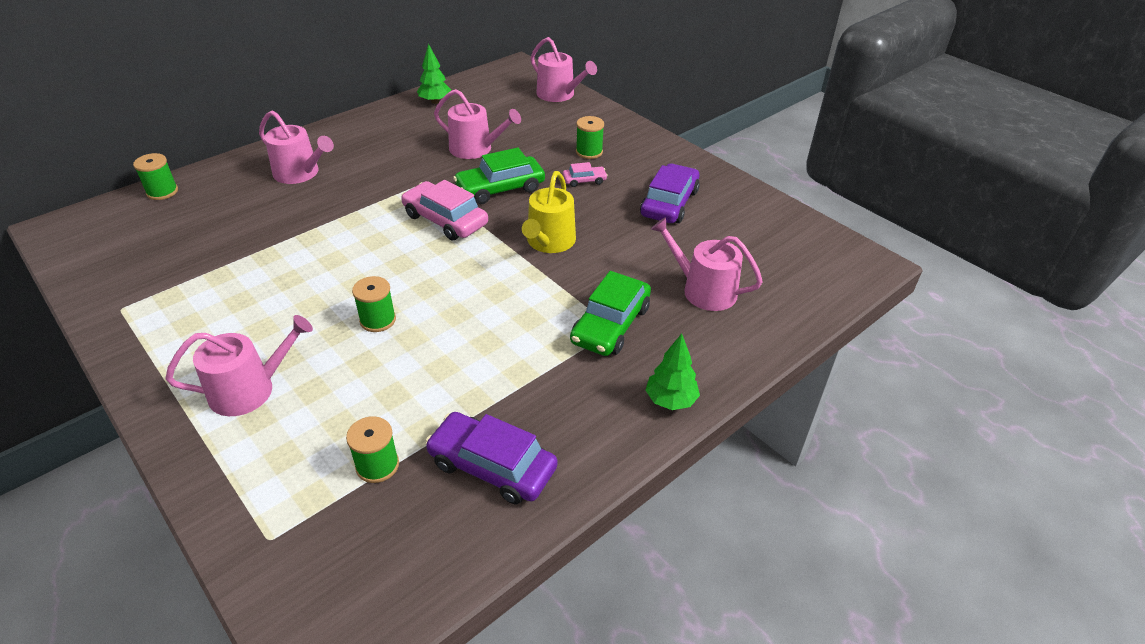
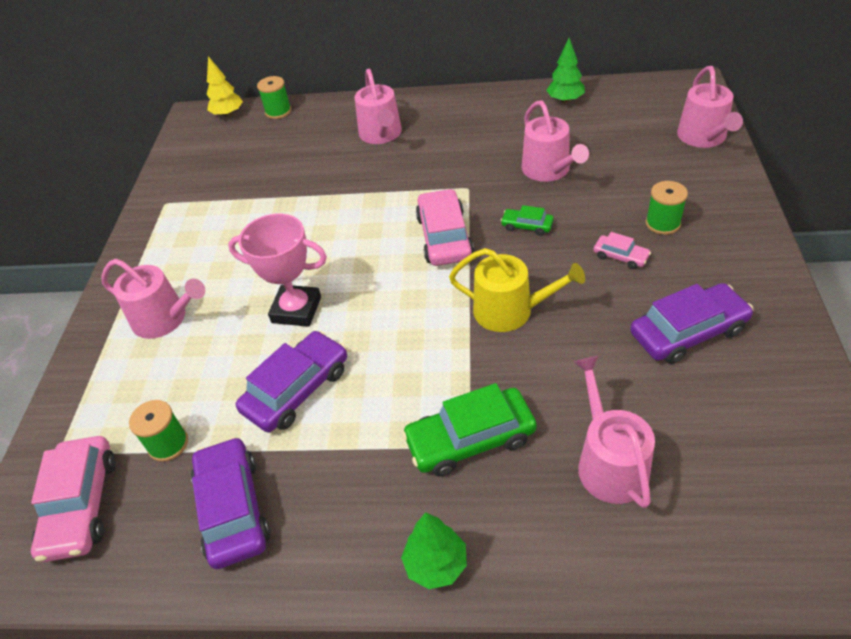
camera: 50 degrees right, 5 degrees up
green spool [352,276,396,332] -> pink trophy [228,213,327,327]
green car [453,148,545,204] -> green car [501,205,554,236], size x0.51
yellow watering can [522,171,576,253] -> yellow watering can turned 135 degrees counterclockwise [449,248,585,332]
none -> pink car [31,436,116,562]
none -> yellow tree [207,56,243,117]
none -> purple car [236,331,347,432]

